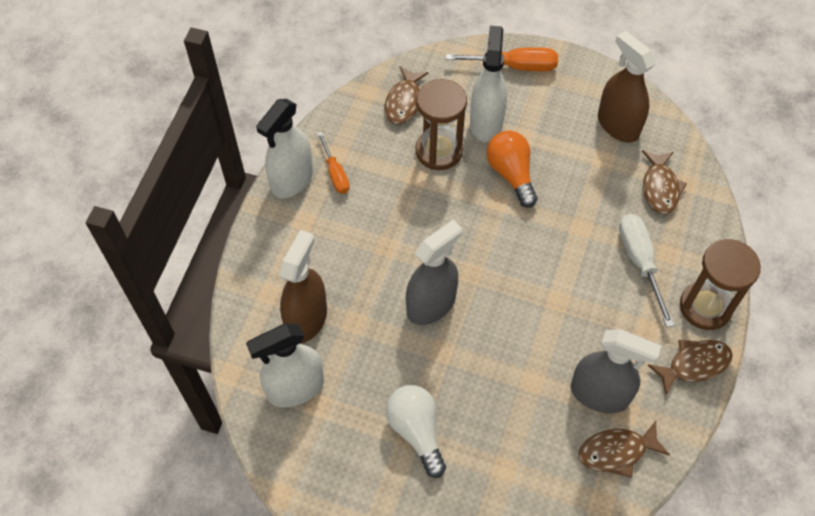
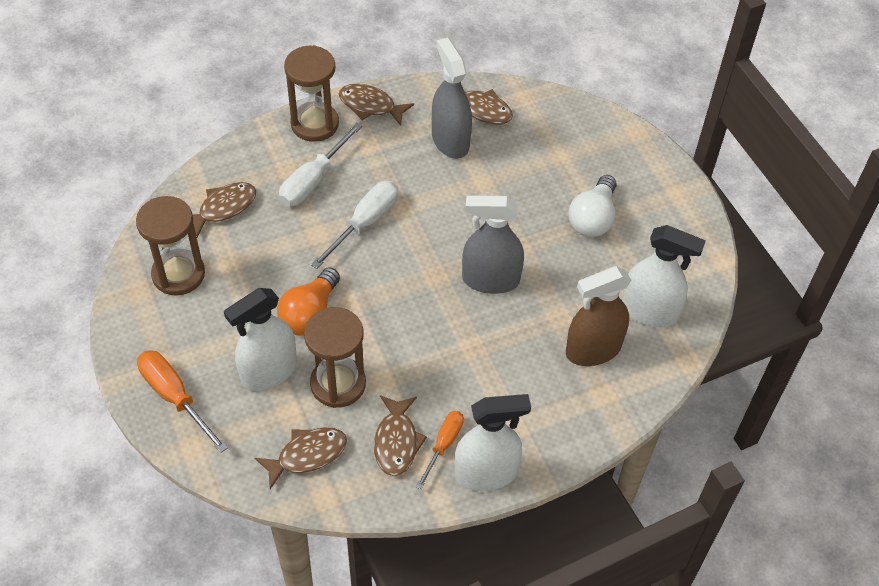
camera: 135 degrees left, 5 degrees down
brown spray bottle [598,31,656,143] -> brown hourglass [136,196,205,296]
none -> white screwdriver [311,181,398,269]
none -> brown fish [374,395,427,476]

